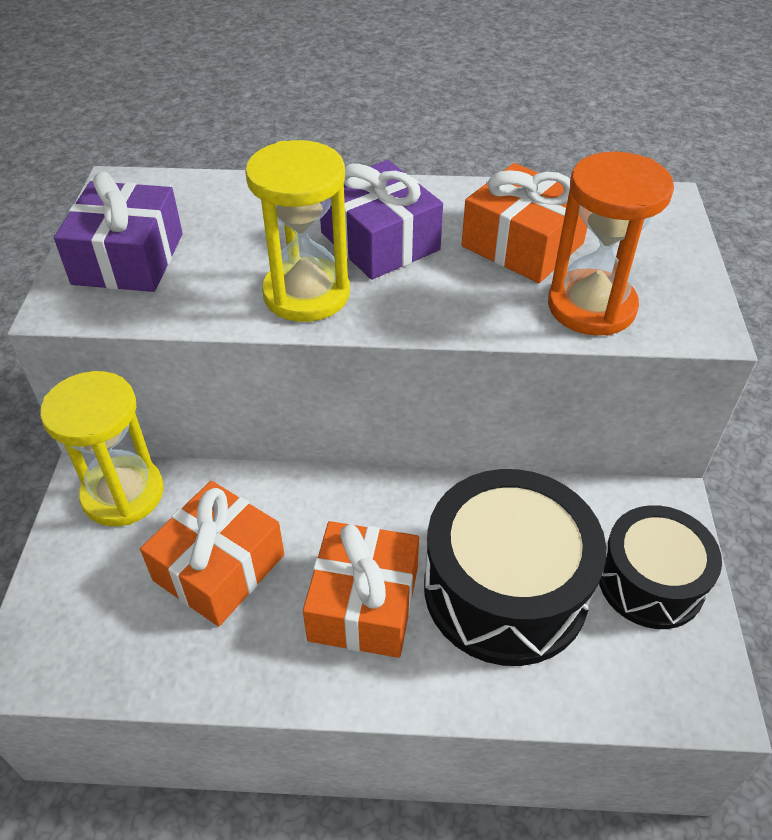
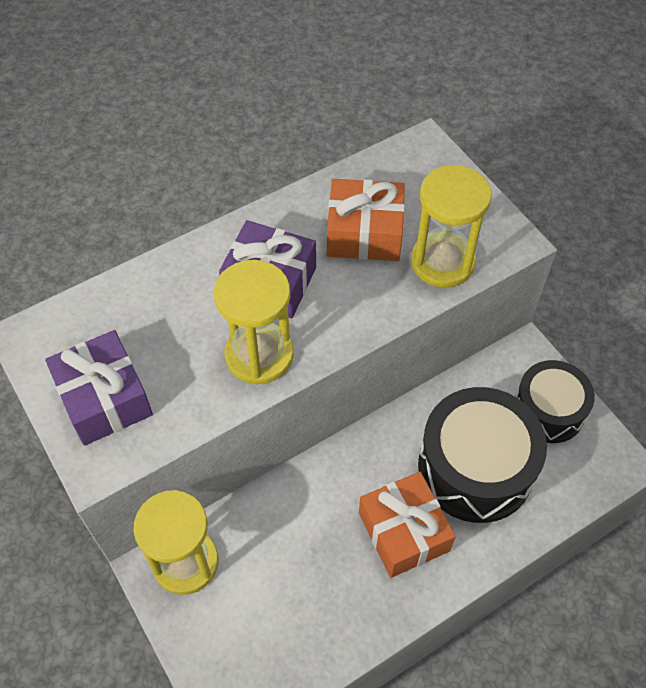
camera: 35 degrees left, 10 degrees up
orange gift [140,481,284,627] -> none
orange hourglass [548,152,674,336] -> yellow hourglass [411,165,492,288]

